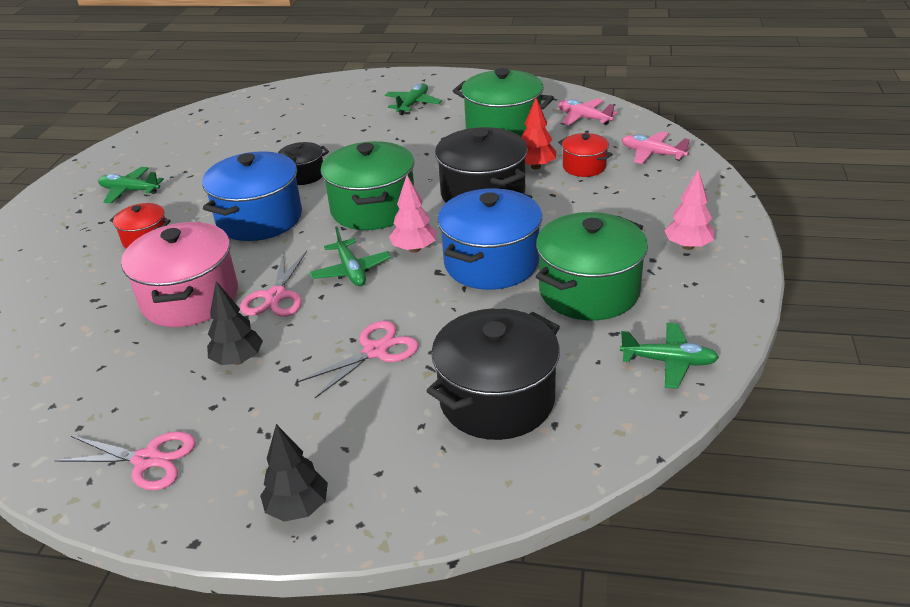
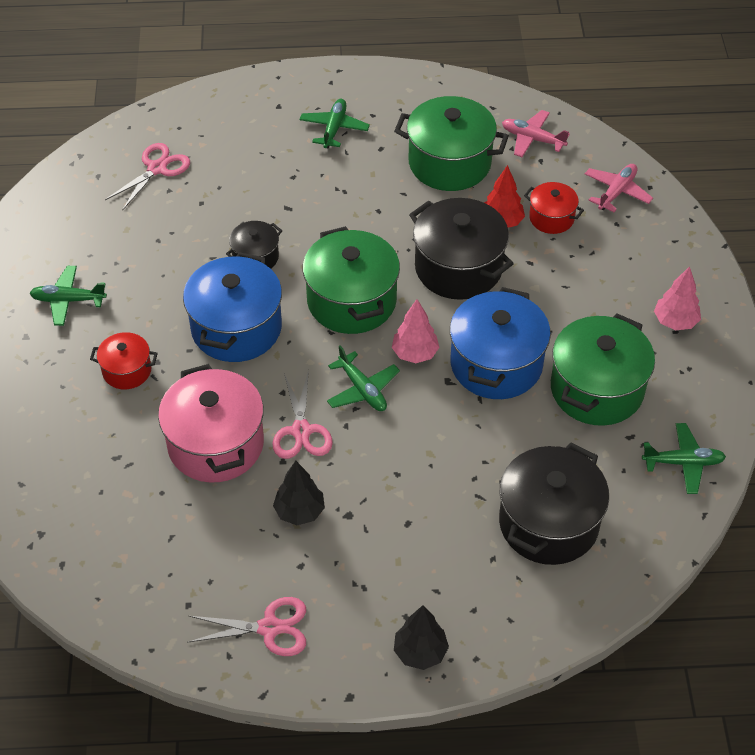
camera: 15 degrees left, 15 degrees up
pink scissors [298,321,419,398] -> pink scissors moved to [105,143,190,211]
pink plane [622,131,690,164] -> pink plane turned 105 degrees clockwise [585,164,653,212]

